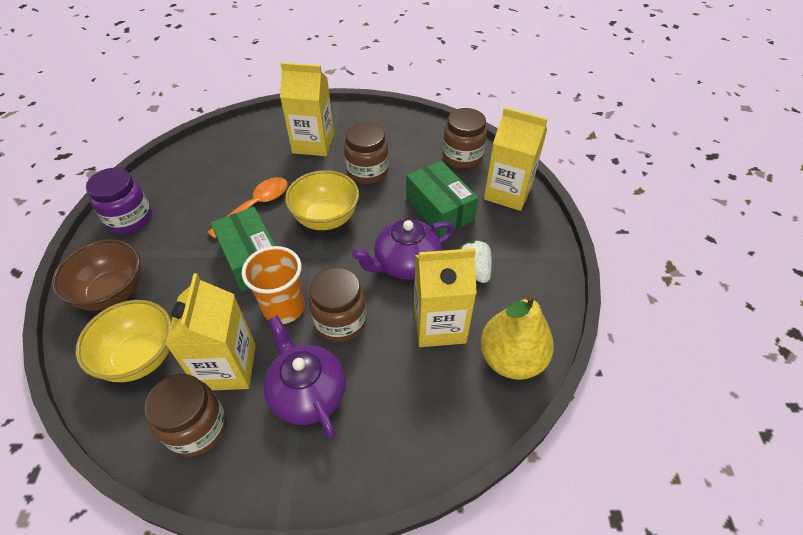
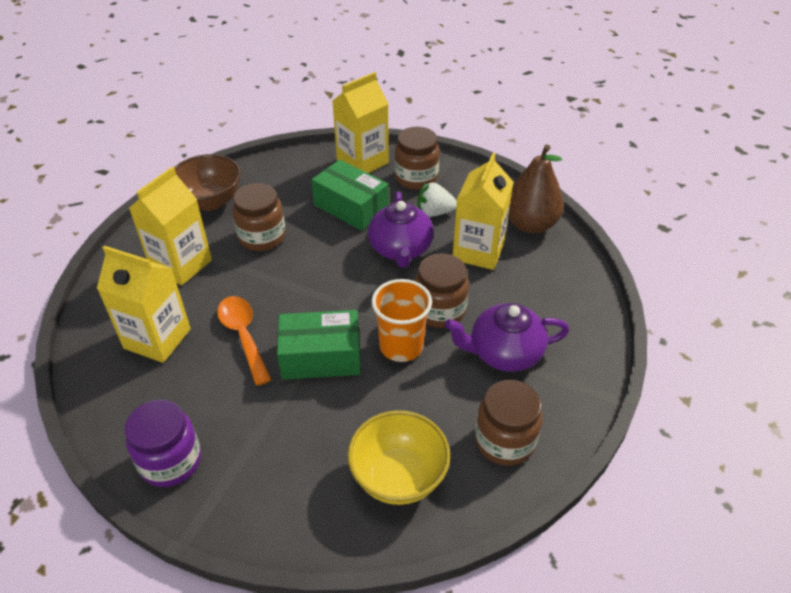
camera: 65 degrees left, 5 degrees down
brown bowl [52,239,141,311] -> brown bowl moved to [174,154,241,211]
yellow carton [165,273,256,390] -> yellow carton moved to [97,246,191,363]
yellow bowl [285,170,359,230] -> none
green box [406,161,478,237] -> green box turned 45 degrees clockwise [311,160,389,231]
brown jar [443,108,487,168] -> brown jar moved to [394,127,440,190]
yellow pear [480,293,554,380] -> brown pear [508,144,564,233]

